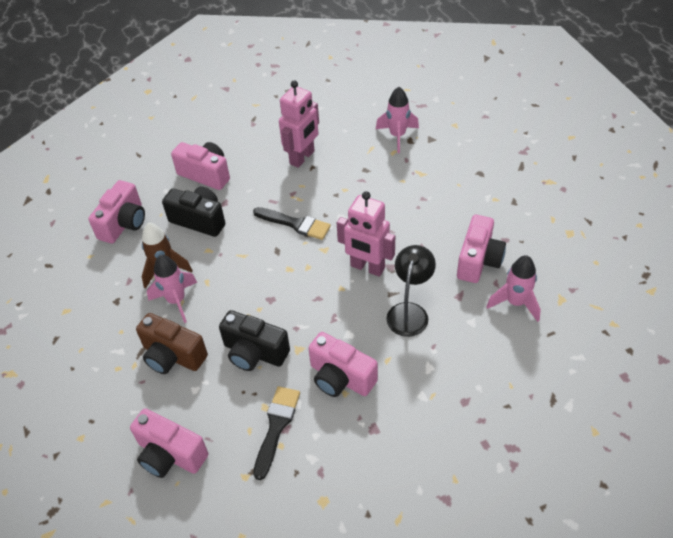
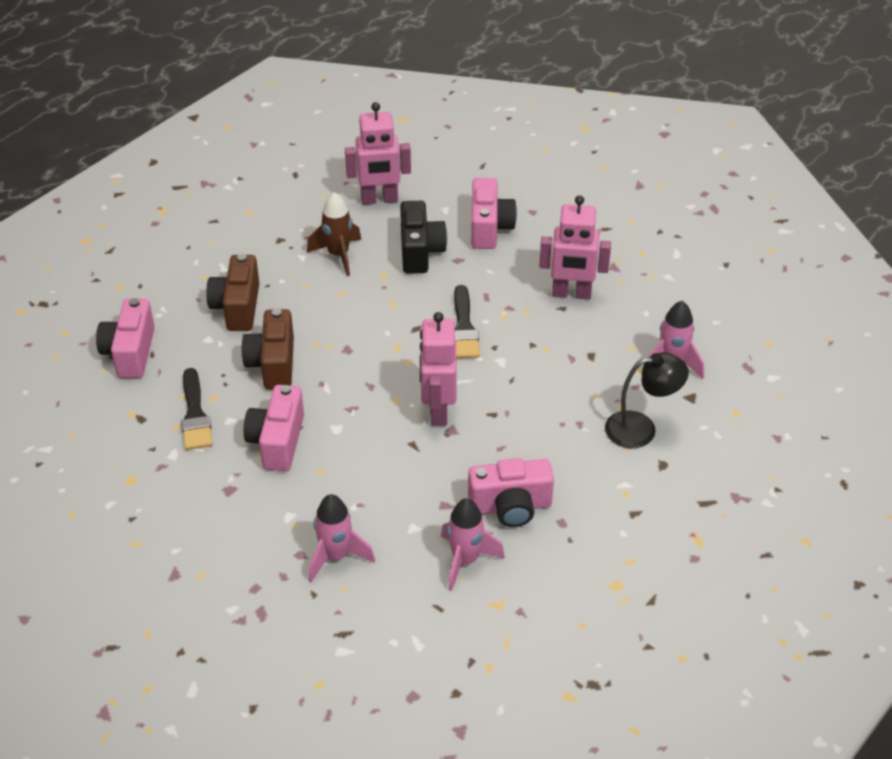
camera: 60 degrees right, 5 degrees down
pink camera [88,180,145,244] -> pink robot [345,102,411,205]
pink rocket [147,255,197,323] -> pink rocket moved to [308,494,375,582]
black camera [219,310,290,371] -> brown camera [241,309,294,390]
black brush [253,386,300,480] -> black brush turned 90 degrees clockwise [181,368,213,450]
black lamp [386,245,436,337] -> black lamp moved to [605,352,689,448]

